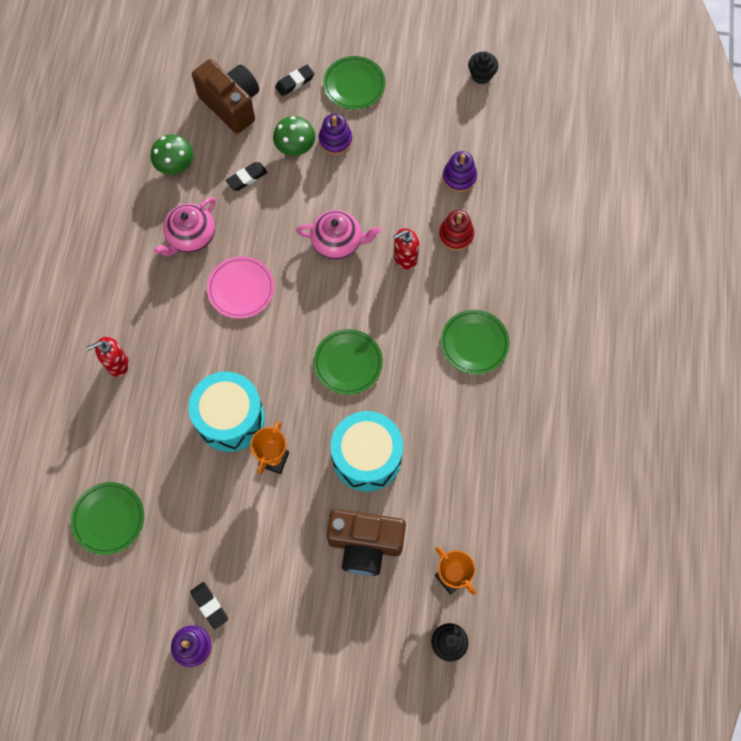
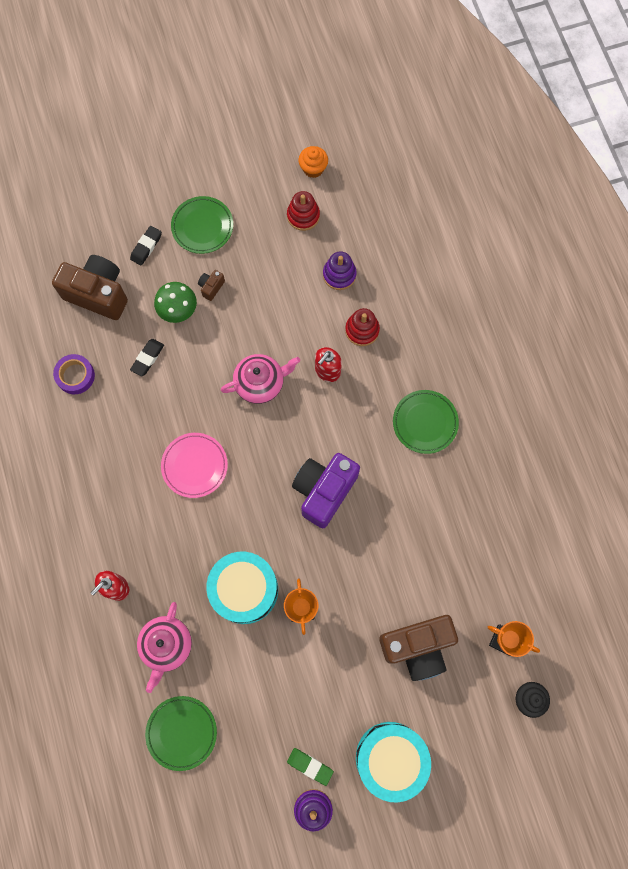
camera: 25 degrees left, 5 degrees up
green mushroom [151,134,193,174] -> purple tape [53,354,95,394]
pink teapot [154,197,216,256] -> pink teapot moved to [137,602,192,693]
black eraser [190,582,228,629] -> green eraser [287,748,334,786]
green plate [314,329,383,395] -> purple camera [292,453,360,528]
purple stacking toy [318,113,352,155] -> brown camera [198,270,225,301]
turquoise drum [331,411,403,492] -> turquoise drum moved to [356,722,431,802]
black cupcake [468,51,498,84] -> orange cupcake [298,146,328,178]
none -> red stacking toy [287,191,320,231]

